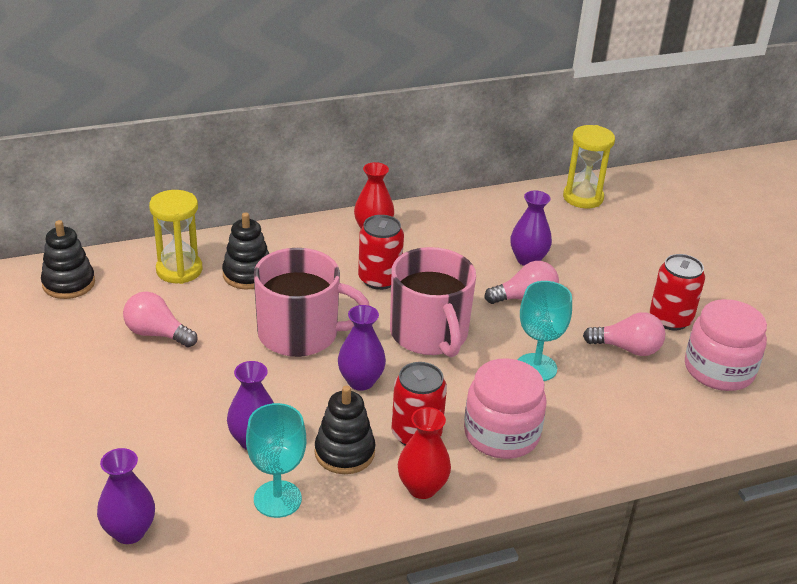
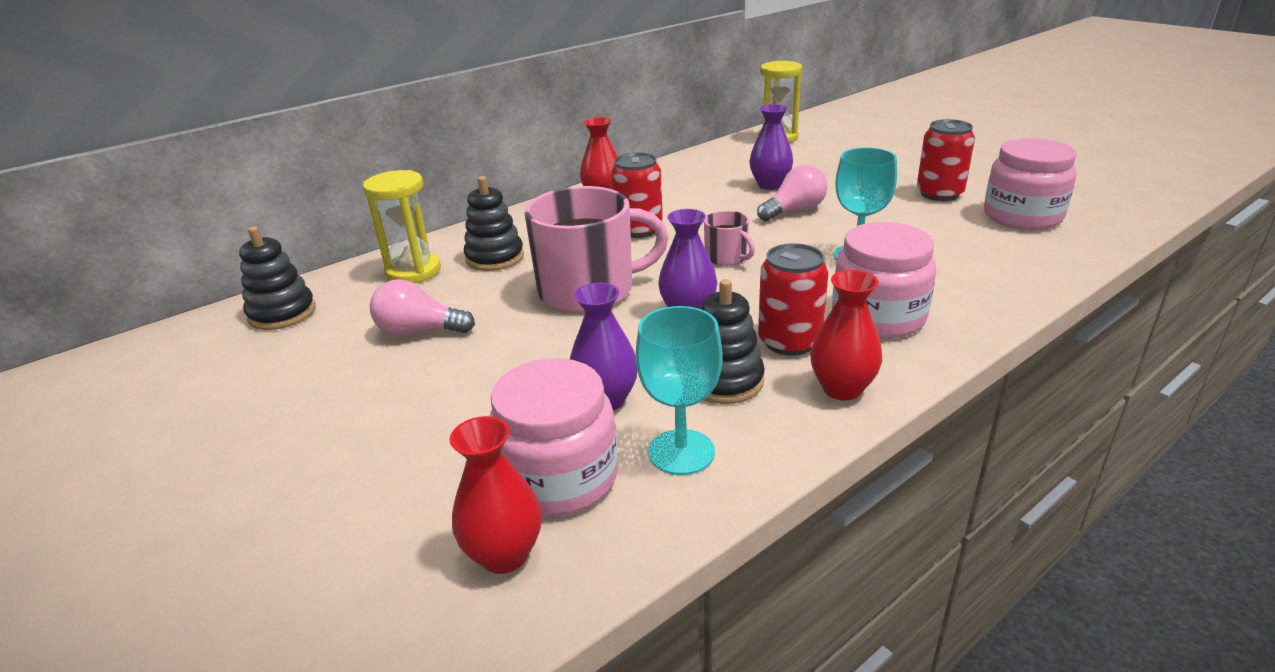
camera: 15 degrees left, 5 degrees down
purple vase [97,448,155,544] -> red vase [449,416,541,574]
pink mug [390,247,476,357] -> pink mug [704,211,755,266], size x0.47
pink light bulb [583,312,665,356] -> none
none -> pink jar [490,358,618,516]

